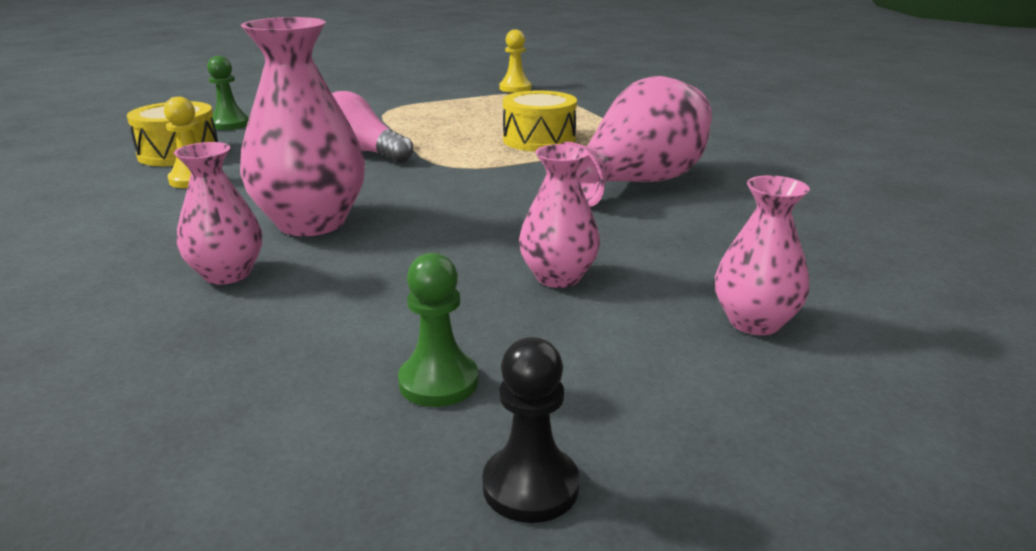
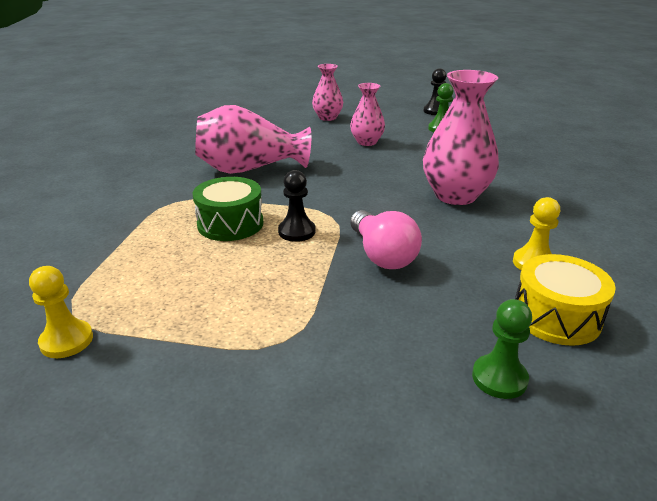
camera: 145 degrees left, 5 degrees up
pink vase [174,142,262,285] -> none
yellow drum [503,90,577,151] -> green drum [193,177,263,241]
none -> black pawn [278,170,315,242]

